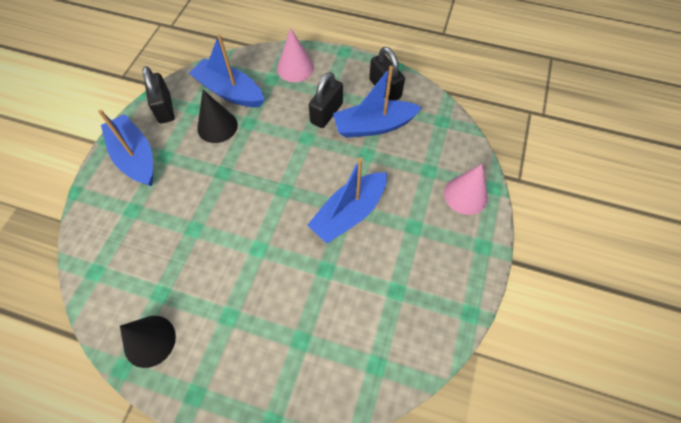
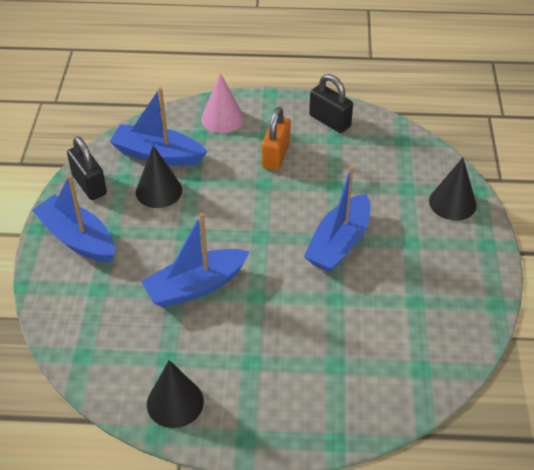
camera: 15 degrees left, 15 degrees down
black padlock [309,72,343,128] -> orange padlock [262,107,291,171]
blue boat [333,66,422,138] -> blue boat moved to [141,213,250,308]
pink cone [444,163,488,215] -> black cone [429,158,477,220]

